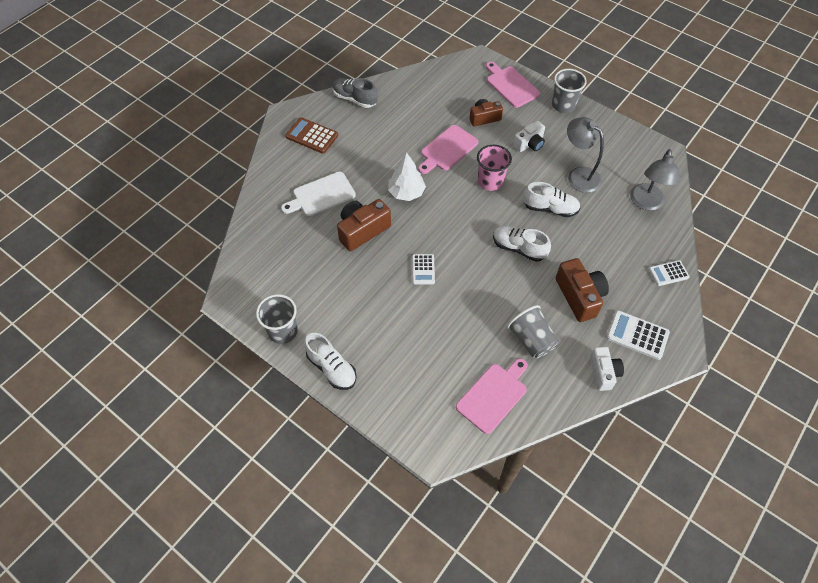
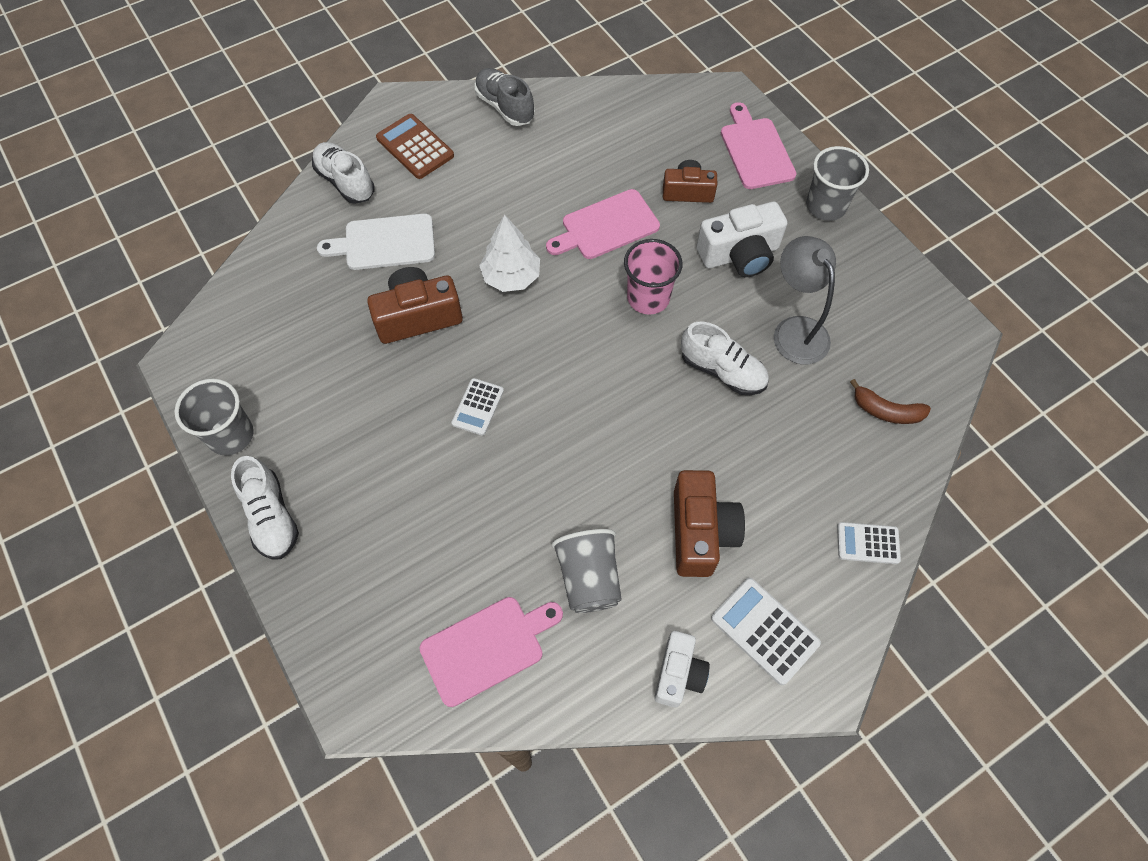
camera: 20 degrees right, 5 degrees up
white shoe [493,226,551,262] -> white shoe moved to [312,142,375,204]
white camera [513,121,545,152] -> white camera [696,202,787,277], size x1.52
grey lamp [630,149,680,210] -> brown banana [850,379,931,424]

